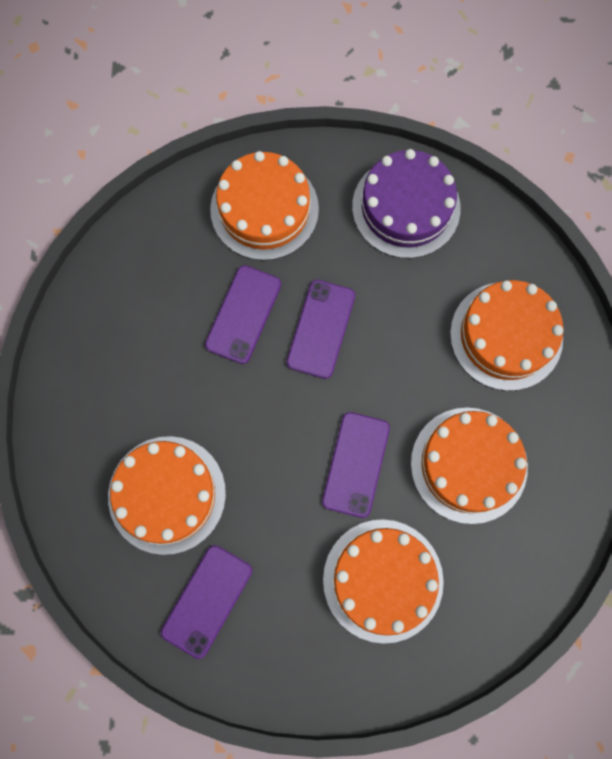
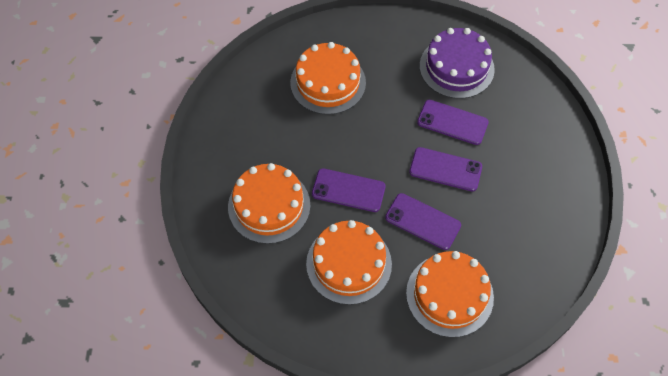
camera: 90 degrees right, 15 degrees down
purple phone [161,545,252,659] -> purple phone moved to [385,193,461,250]
orange cake [210,151,319,260] -> none
purple cake [352,149,461,258] -> purple cake moved to [420,28,495,99]

